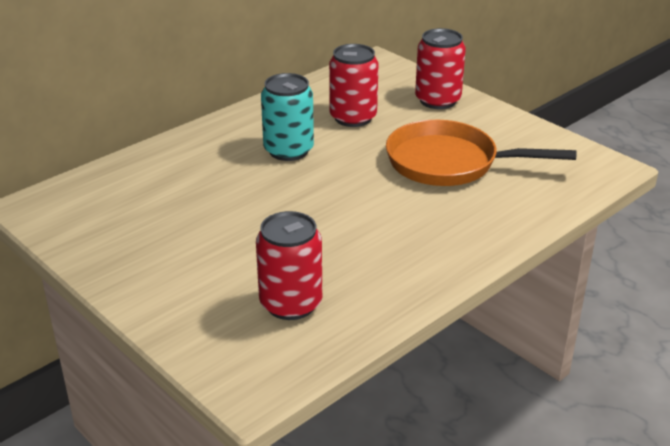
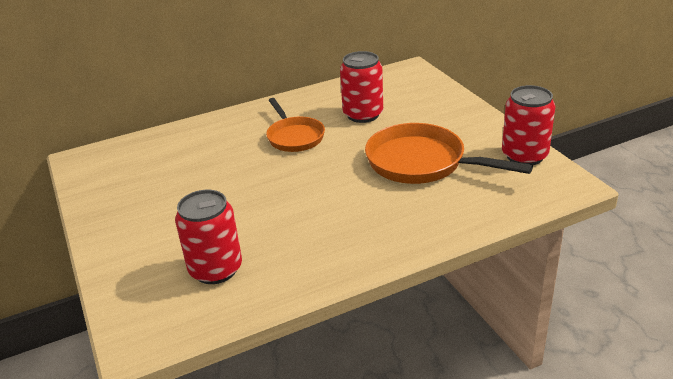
camera: 20 degrees right, 0 degrees up
turquoise can [261,73,314,161] -> orange pan [266,98,325,152]
red can [415,28,466,109] -> red can moved to [502,85,556,165]

